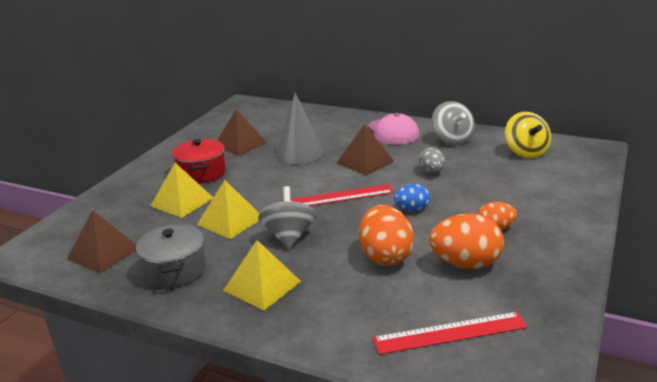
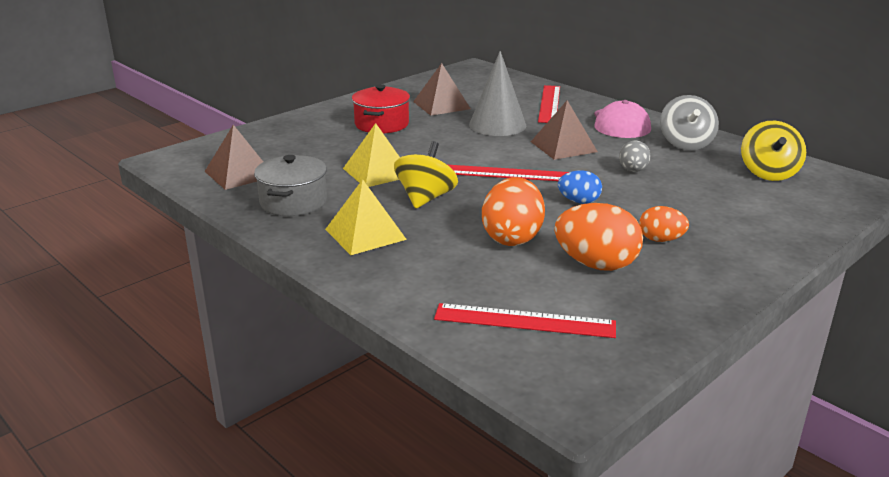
camera: 20 degrees right, 0 degrees up
yellow pyramid [150,163,213,218] -> none
grey spinning top [258,186,317,249] -> yellow spinning top [394,141,458,209]
none -> red ruler [538,85,560,123]

